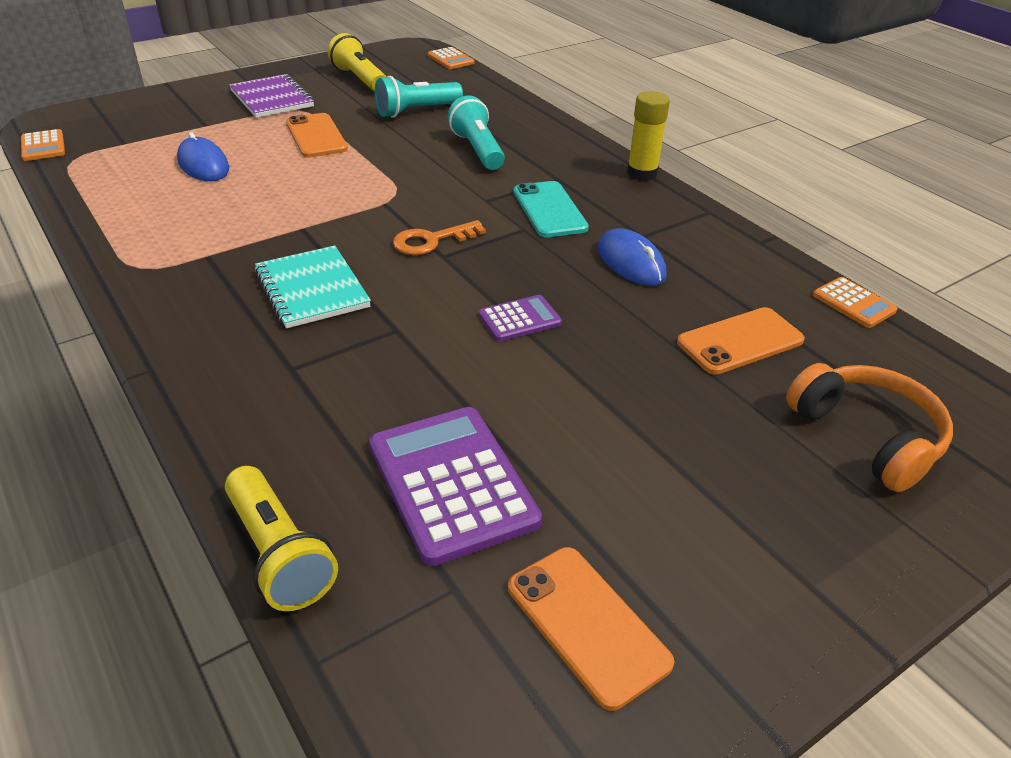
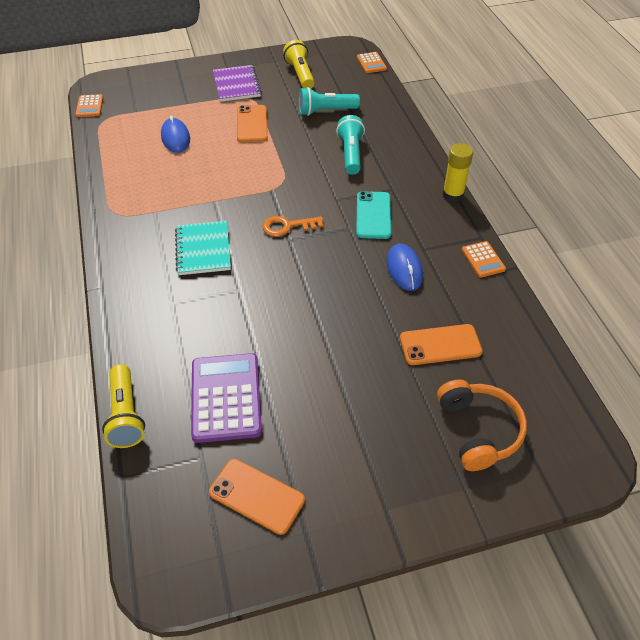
camera: 20 degrees right, 10 degrees up
purple calculator [479,295,562,341] -> none
orange phone [508,547,674,711] -> orange phone turned 45 degrees counterclockwise [209,459,305,535]
orange calculator [813,277,897,328] -> orange calculator moved to [462,241,506,278]

